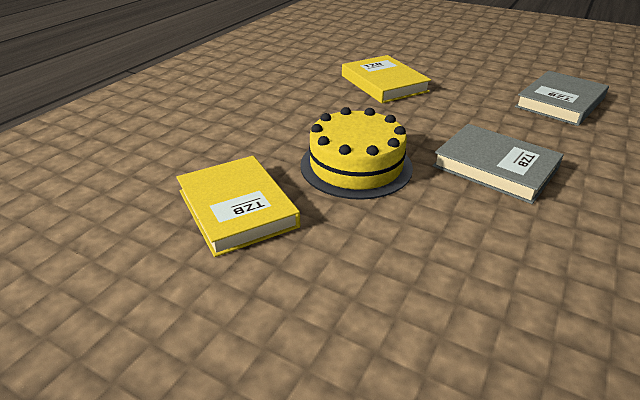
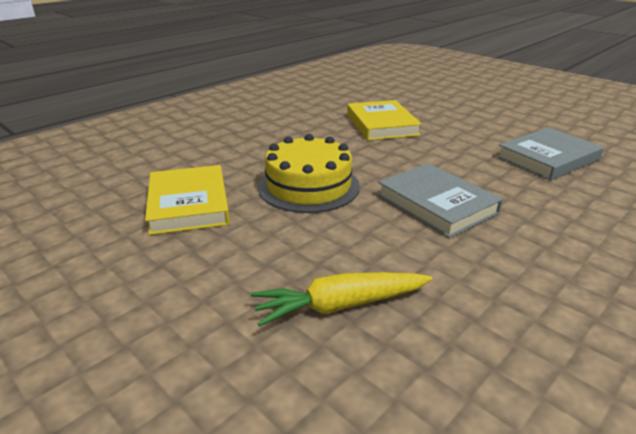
camera: 15 degrees right, 5 degrees down
none -> yellow carrot [251,272,432,327]

